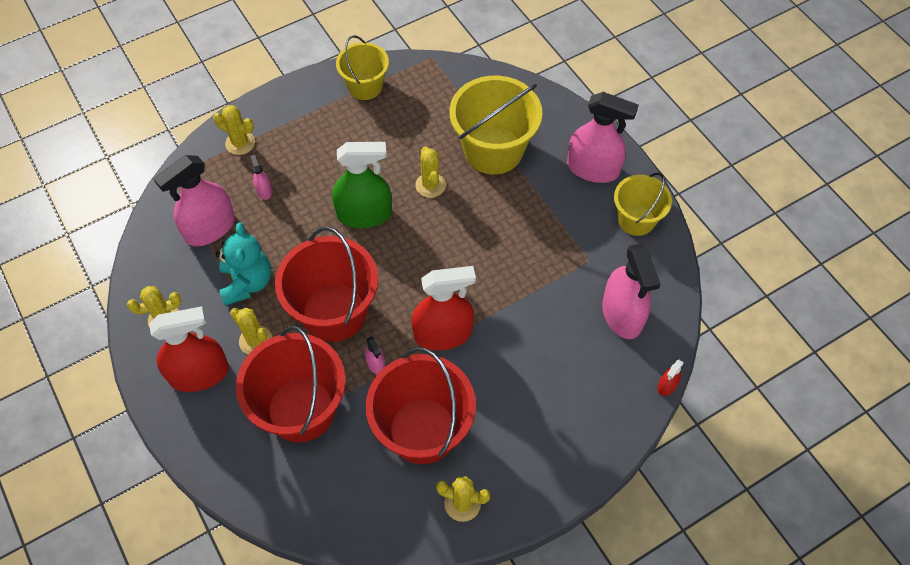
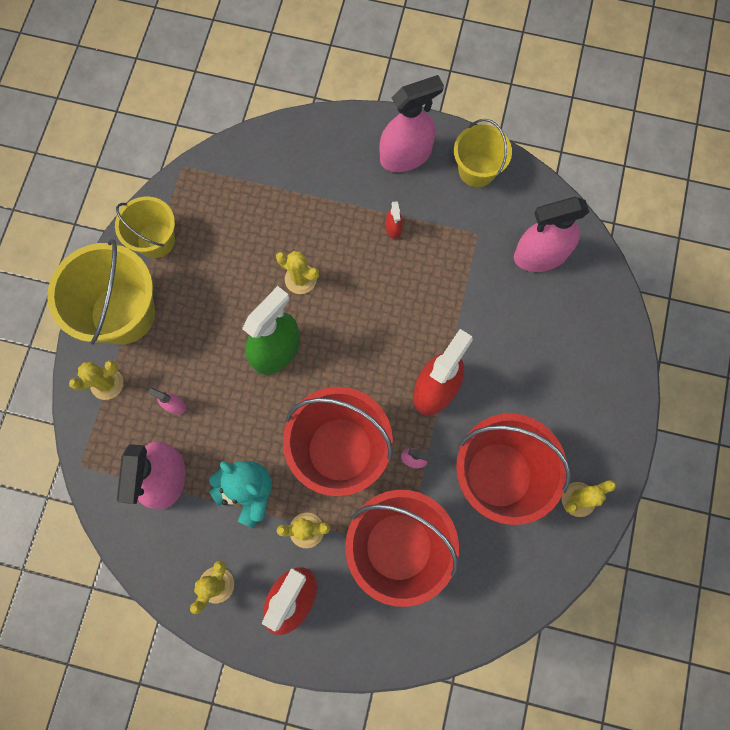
camera: 45 degrees left, 15 degrees up
yellow bucket [449,76,542,175] -> yellow bucket moved to [47,239,155,345]
pink spray bottle [602,243,661,339] -> pink spray bottle turned 135 degrees clockwise [514,197,590,272]
red spray bottle [657,360,684,396] -> red spray bottle moved to [386,201,403,239]

